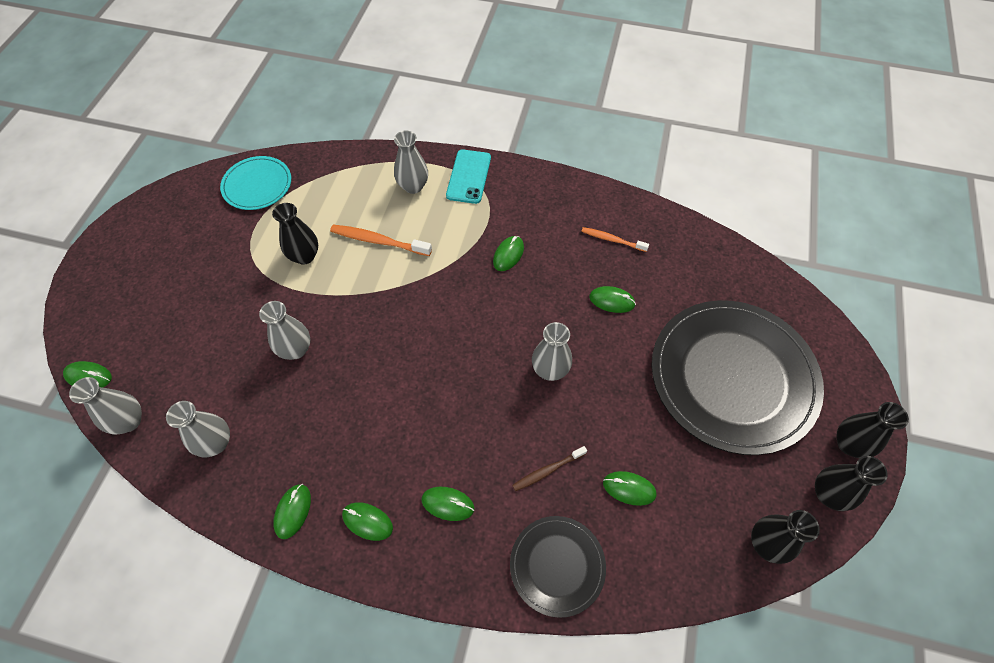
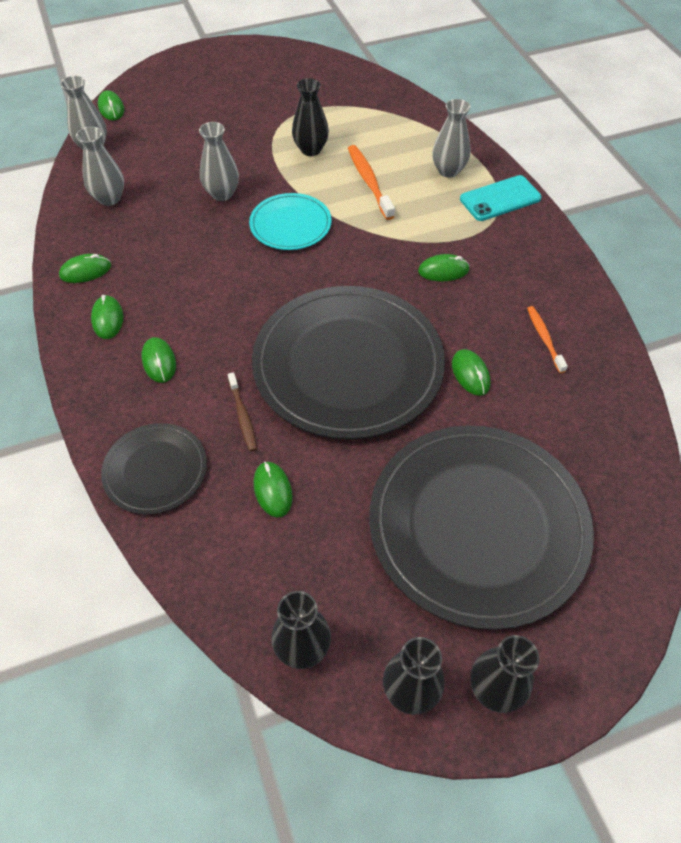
camera: 55 degrees right, 5 degrees down
turquoise plate [220,156,291,210] -> turquoise plate moved to [249,193,332,250]
brown toothbrush [512,446,587,491] -> brown toothbrush turned 135 degrees counterclockwise [228,372,257,451]
grey vase [532,322,572,381] -> black plate [252,286,445,439]

